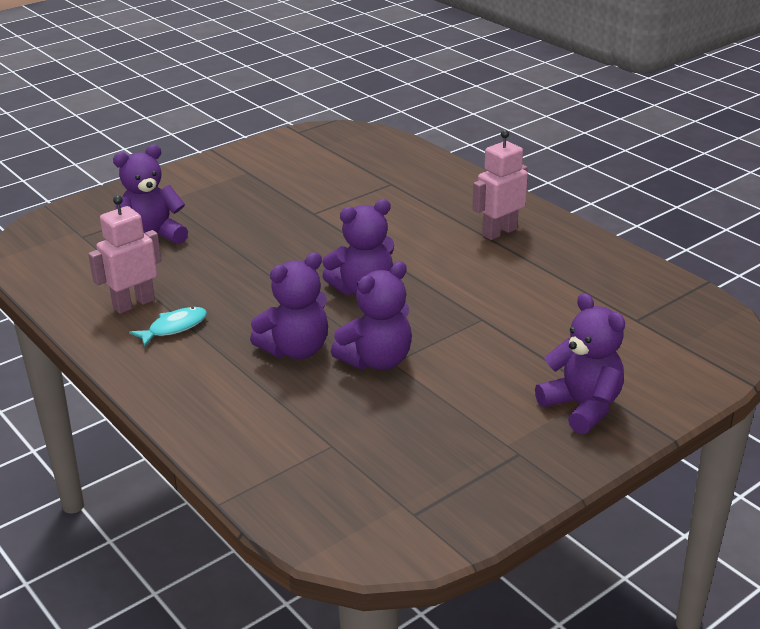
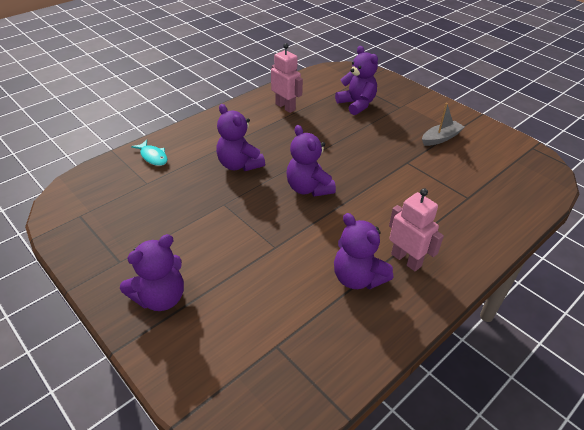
camera: 85 degrees right, 10 degrees up
turquoise fish [129,307,207,347] -> turquoise fish moved to [131,140,168,166]
purple teddy bear [331,262,412,370] -> purple teddy bear moved to [334,213,393,289]
none -> grey boat [422,103,465,146]

